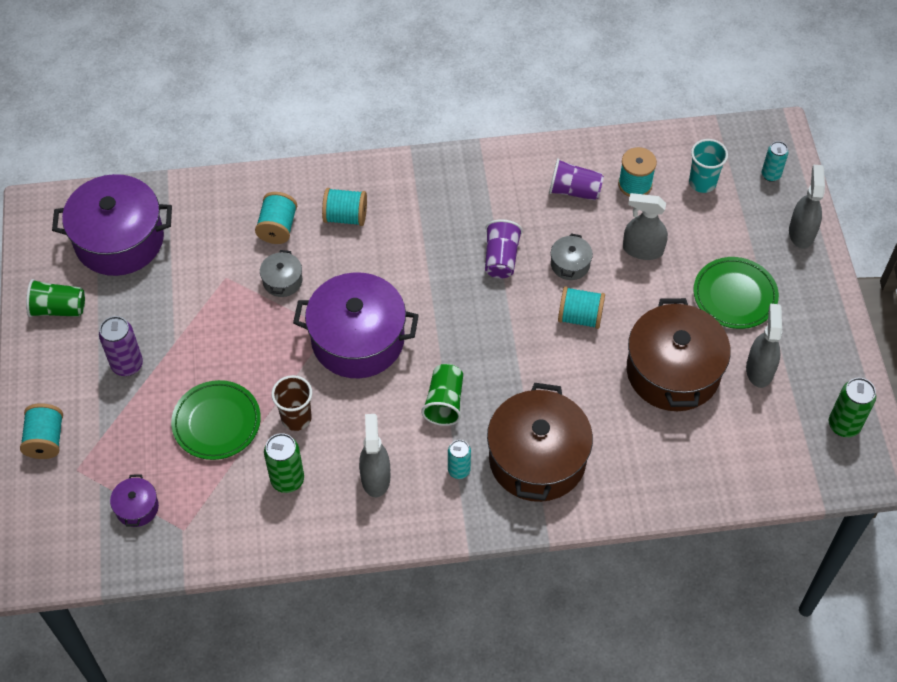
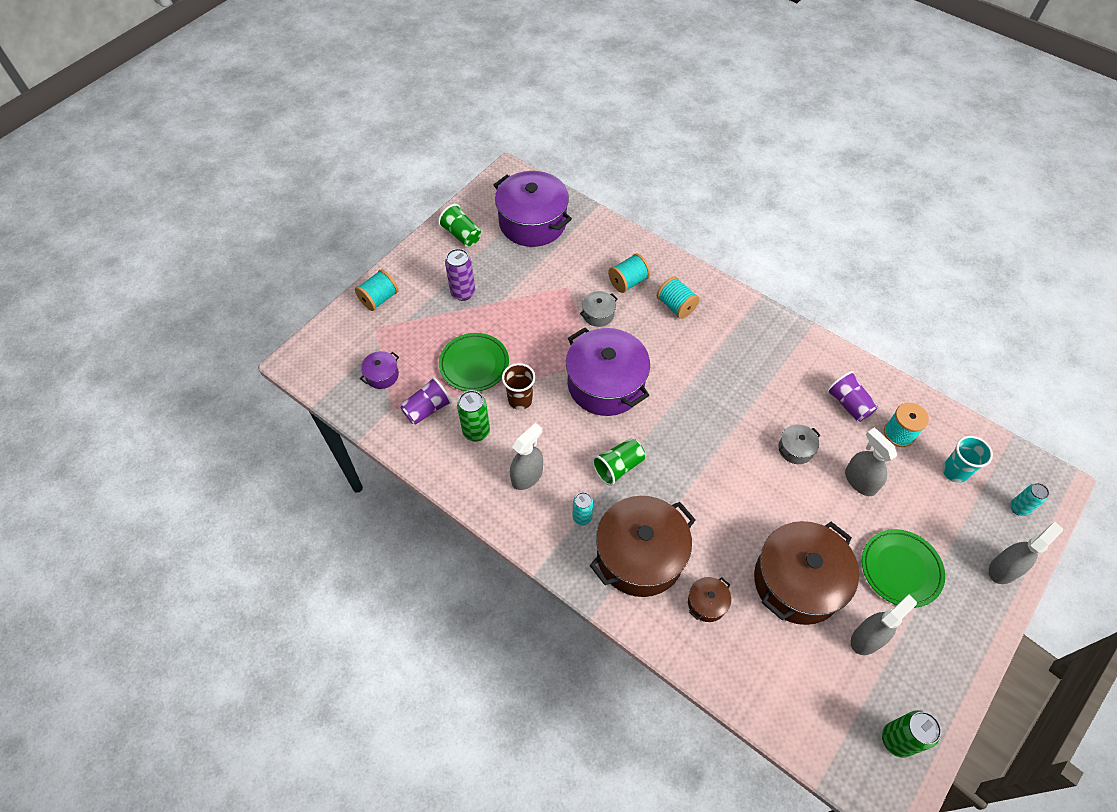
camera: 45 degrees right, 0 degrees up
purple cup [485,219,523,278] -> purple cup moved to [400,377,452,425]
turquoise spool [558,286,605,329] -> none
none -> brown pot [688,577,731,622]

